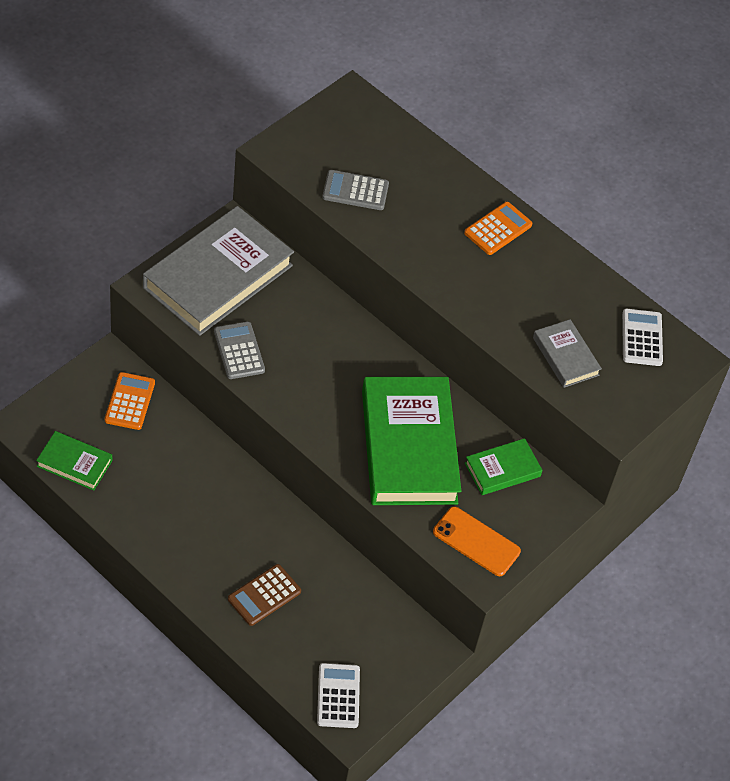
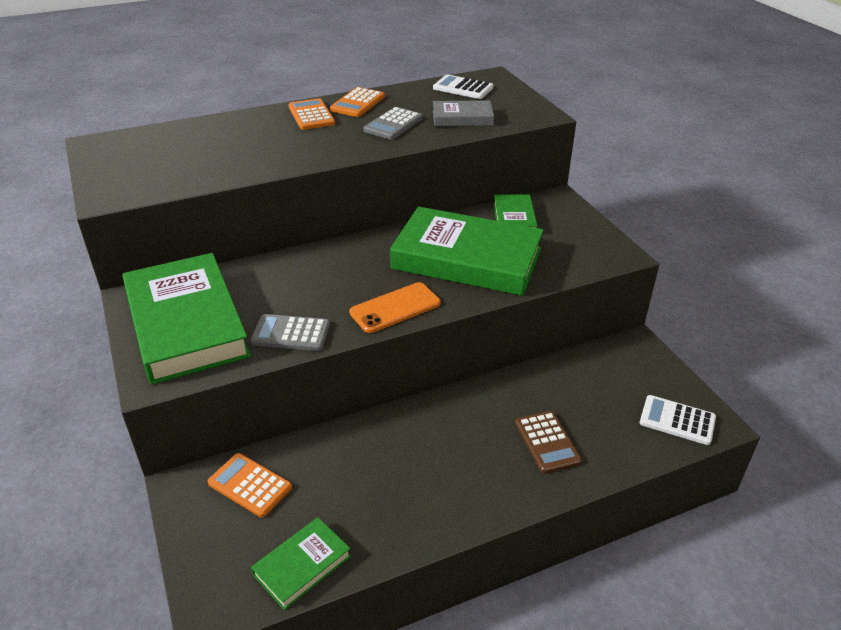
camera: 60 degrees left, 15 degrees down
grey book [143,206,294,336] -> green book [123,253,251,384]
grey calculator [322,170,389,210] -> grey calculator moved to [363,107,423,140]
orange phone [433,506,521,576] -> orange phone moved to [349,282,441,333]
none -> orange calculator [330,87,385,117]

